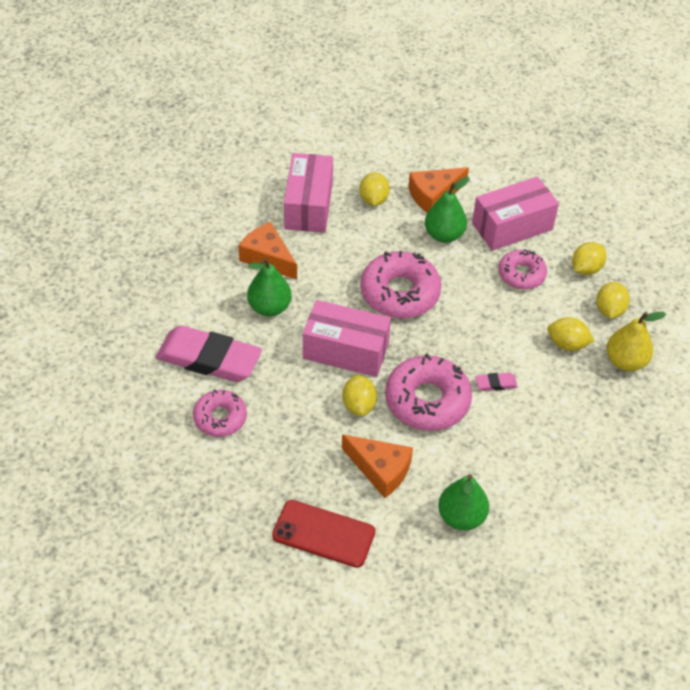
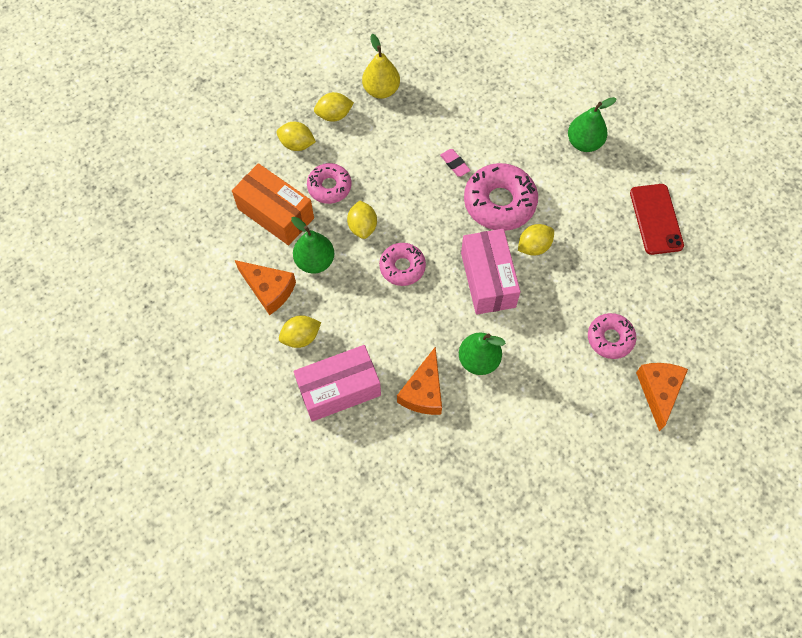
camera: 115 degrees left, 15 degrees up
pink eraser [156,325,262,382] -> none
orange cheese [342,434,413,498] -> orange cheese moved to [636,363,688,432]
pink donut [360,251,441,318] -> pink donut [379,243,426,286], size x0.61
pink box [472,177,559,251] -> orange box [232,163,314,245]
yellow lemon [547,317,595,351] -> yellow lemon moved to [347,201,377,239]

